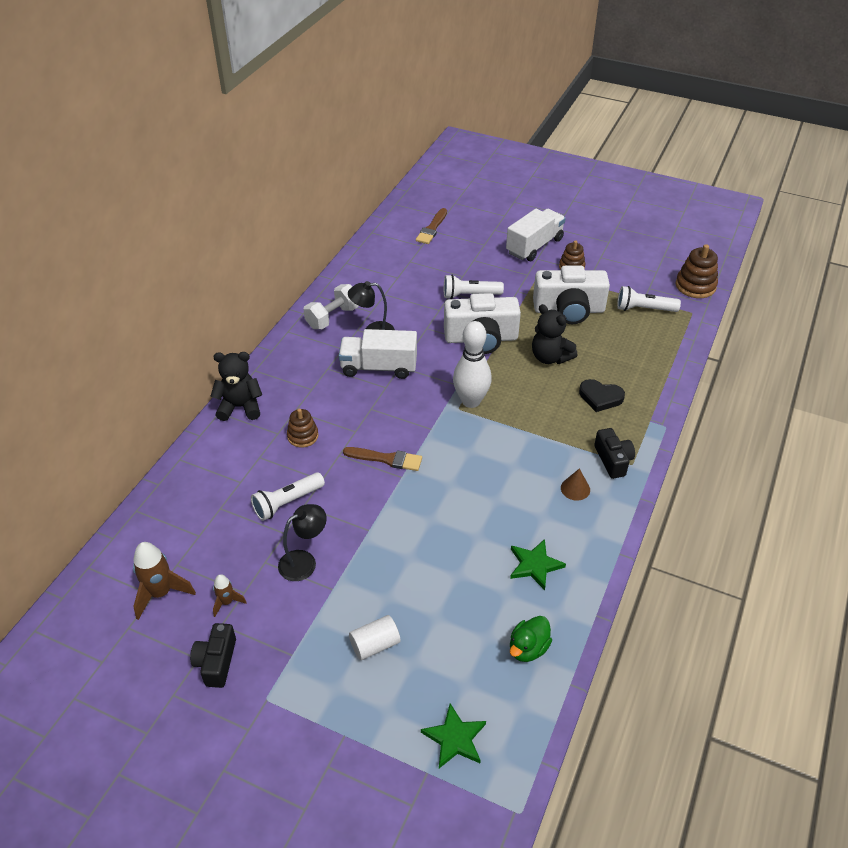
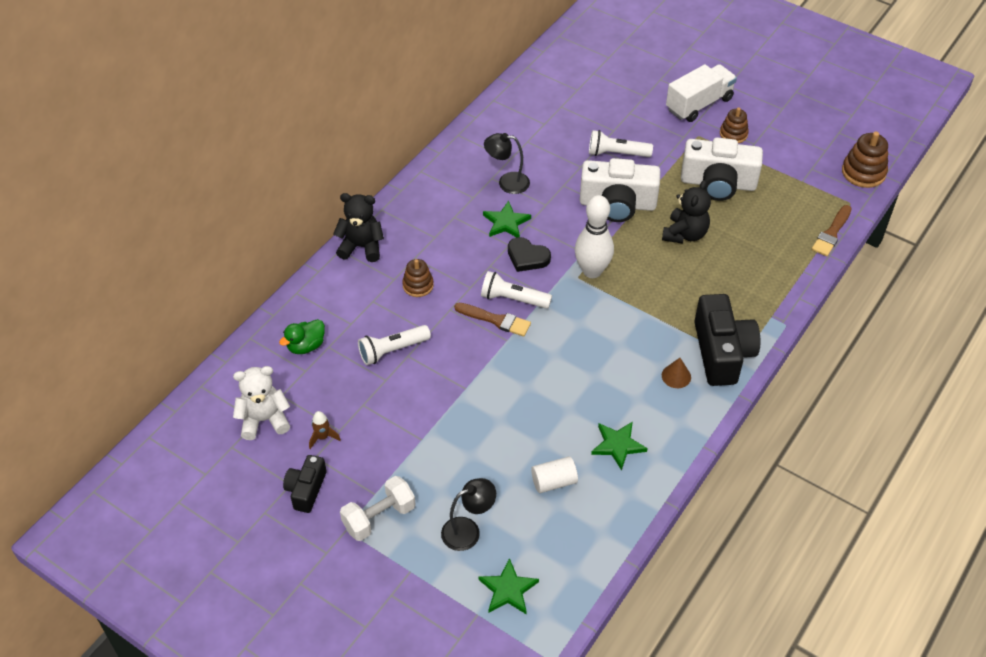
camera: 10 degrees right, 5 degrees up
brown rocket [133,542,196,620] -> white teddy bear [233,366,290,440]
black lamp [278,504,327,581] -> black lamp moved to [441,478,496,551]
white dumbbell [303,284,359,329] -> white dumbbell moved to [340,476,416,541]
white truck [339,329,417,379] -> green star [483,201,531,237]
white cylinder [349,615,400,660] -> white cylinder moved to [531,456,578,493]
brown brush [416,208,447,244] -> brown brush moved to [812,205,852,256]
green duck [510,616,552,662] -> green duck moved to [279,319,325,354]
black teddy bear [532,304,577,364] -> black teddy bear turned 120 degrees counterclockwise [662,180,711,244]
black heart [579,379,625,412] -> black heart moved to [508,237,551,272]
black camera [594,428,635,479] -> black camera [695,294,760,386], size x1.77
white flashlight [617,286,681,312] -> white flashlight moved to [481,271,552,309]

